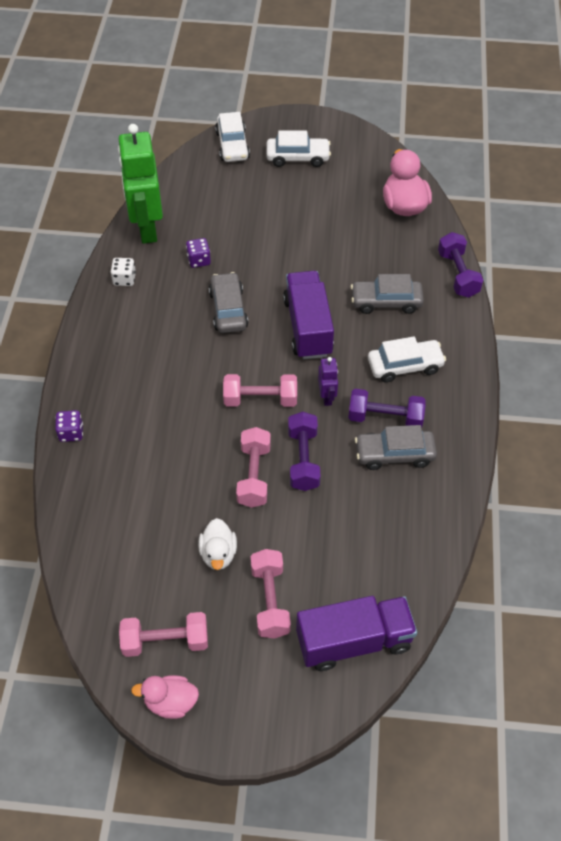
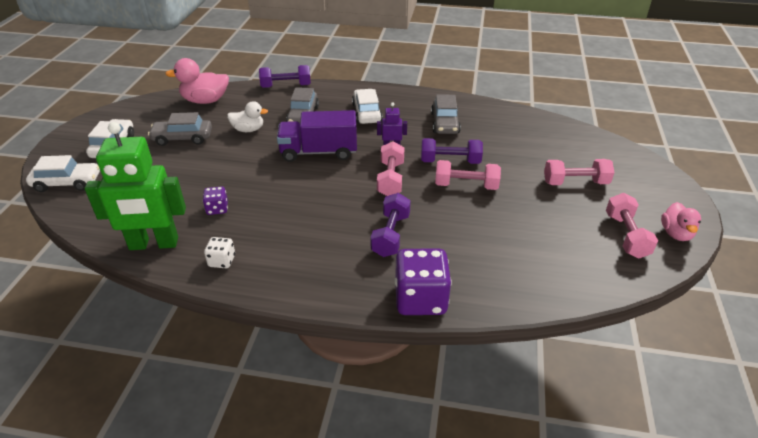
camera: 85 degrees left, 15 degrees down
purple dice [55,410,83,442] -> purple dice [394,248,452,315], size x2.02
white duck [198,518,237,570] -> white duck moved to [227,101,268,132]
grey car [209,272,248,333] -> grey car moved to [148,112,212,146]
purple truck [296,596,417,671] -> none
purple dumbbell [348,389,426,428] -> purple dumbbell moved to [371,193,411,257]

